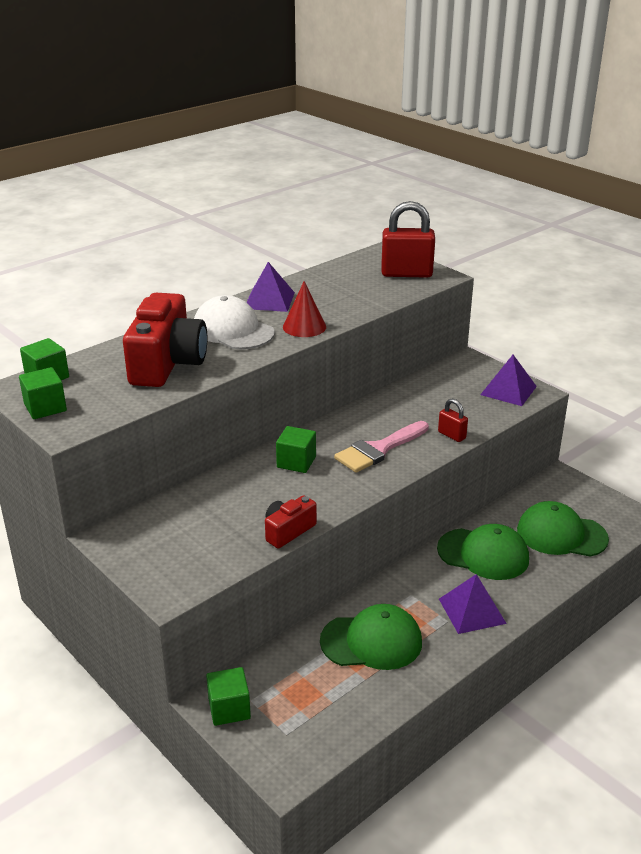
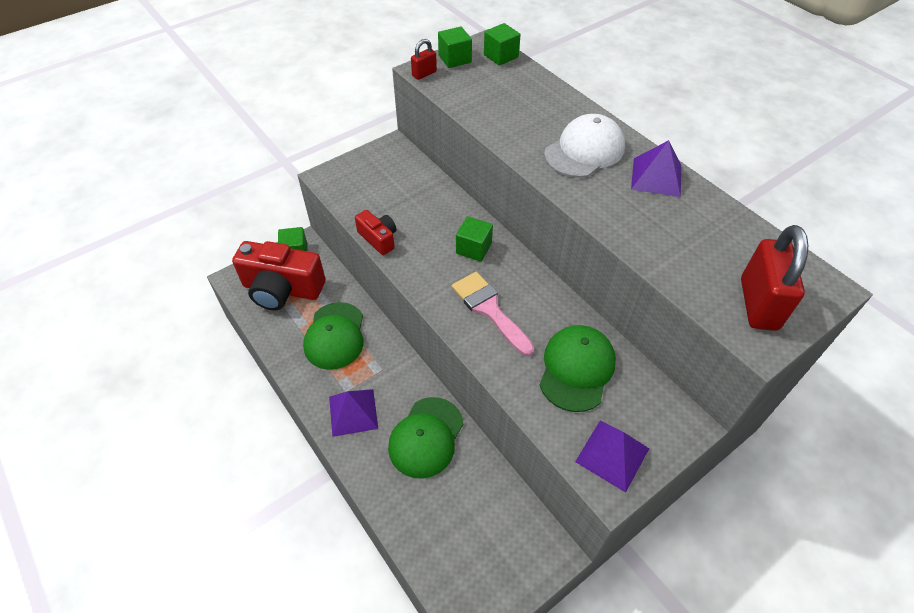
camera: 95 degrees right, 20 degrees up
red camera [123,293,207,387] -> red camera moved to [232,241,325,310]
red cone [283,281,326,337] -> none
red padlock [438,399,468,442] -> red padlock moved to [411,39,437,80]
green cap [517,501,609,557] -> green cap moved to [540,325,616,412]

